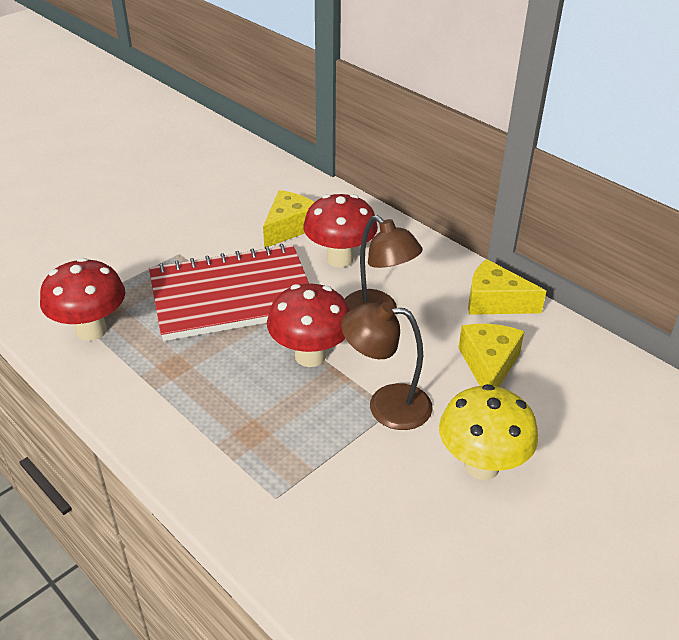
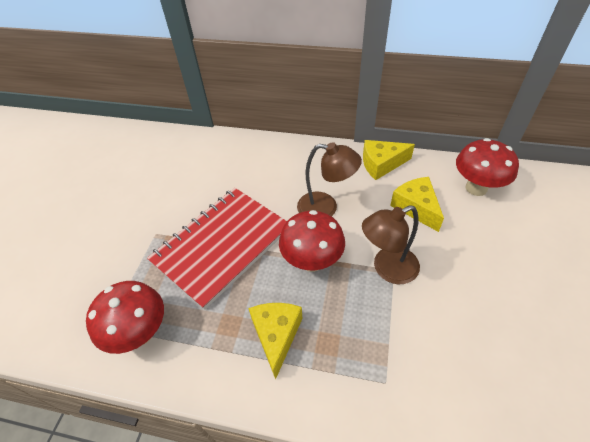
camera: 30 degrees left, 10 degrees up
yellow cheese [263,190,314,248] -> yellow cheese moved to [248,303,303,380]
red mushroom [303,194,378,268] -> red mushroom moved to [456,138,519,196]
yellow mushroom [439,384,538,480] -> none

